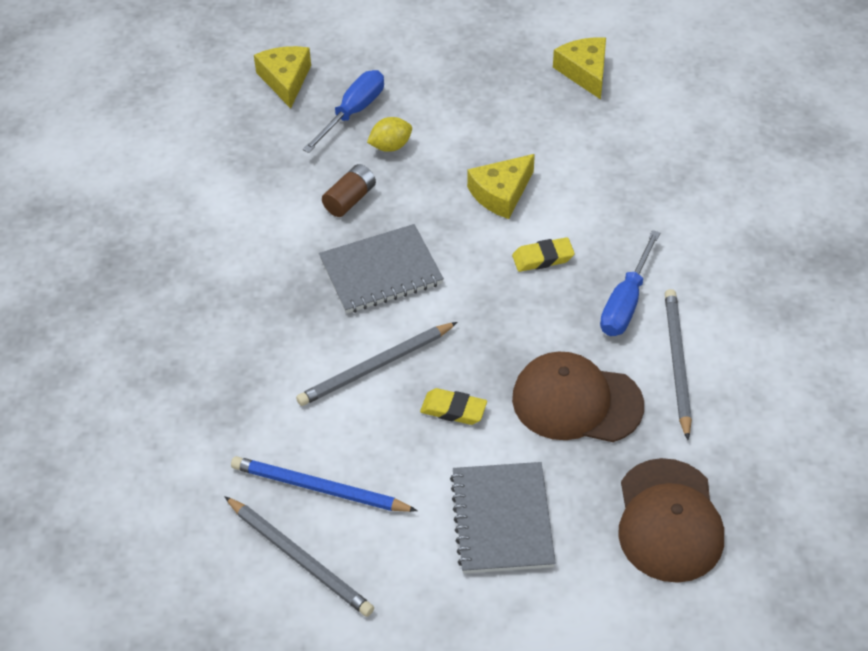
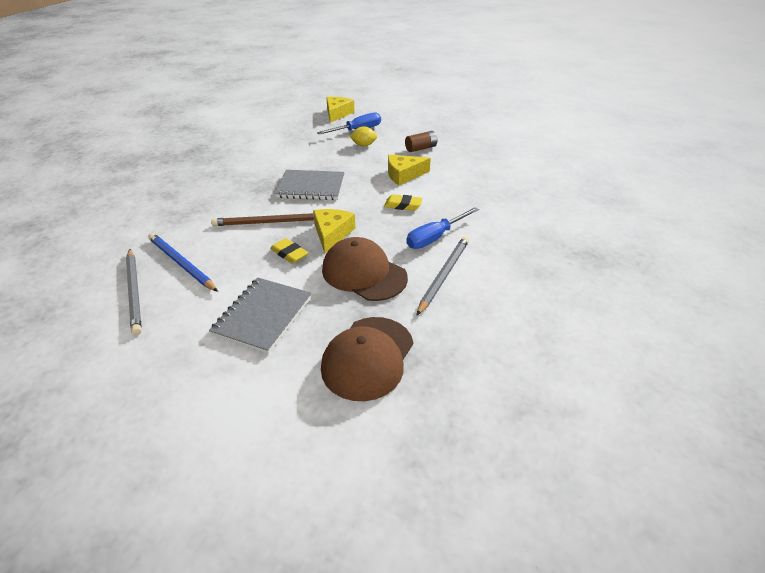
camera: 25 degrees right, 10 degrees down
grey pencil [296,322,457,406] -> brown pencil [211,213,314,226]
brown battery [322,164,376,217] -> brown battery moved to [405,131,437,152]
yellow cheese [553,37,606,100] -> yellow cheese moved to [313,209,355,253]

